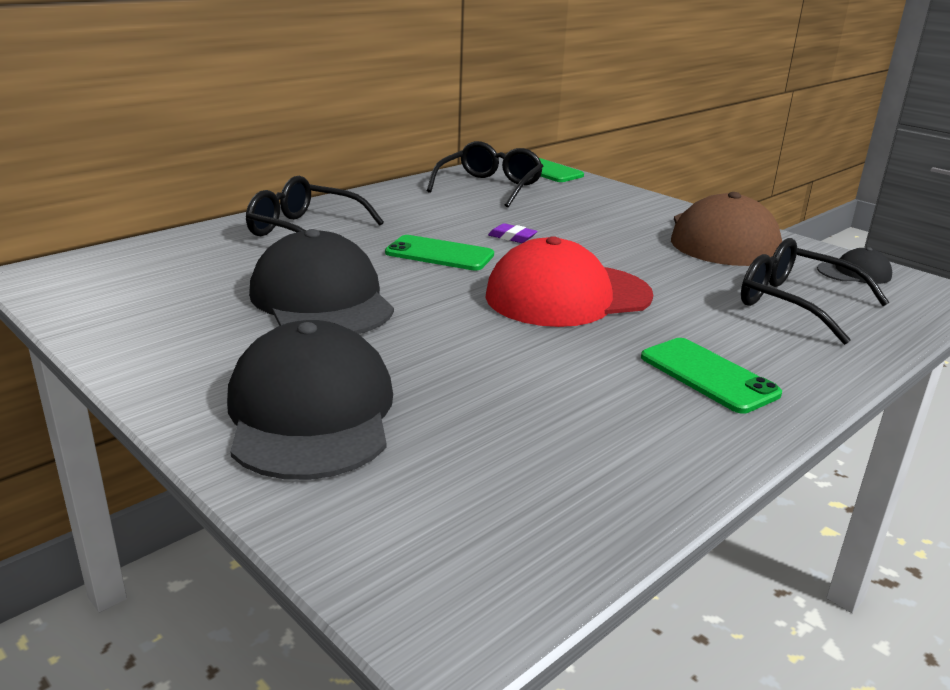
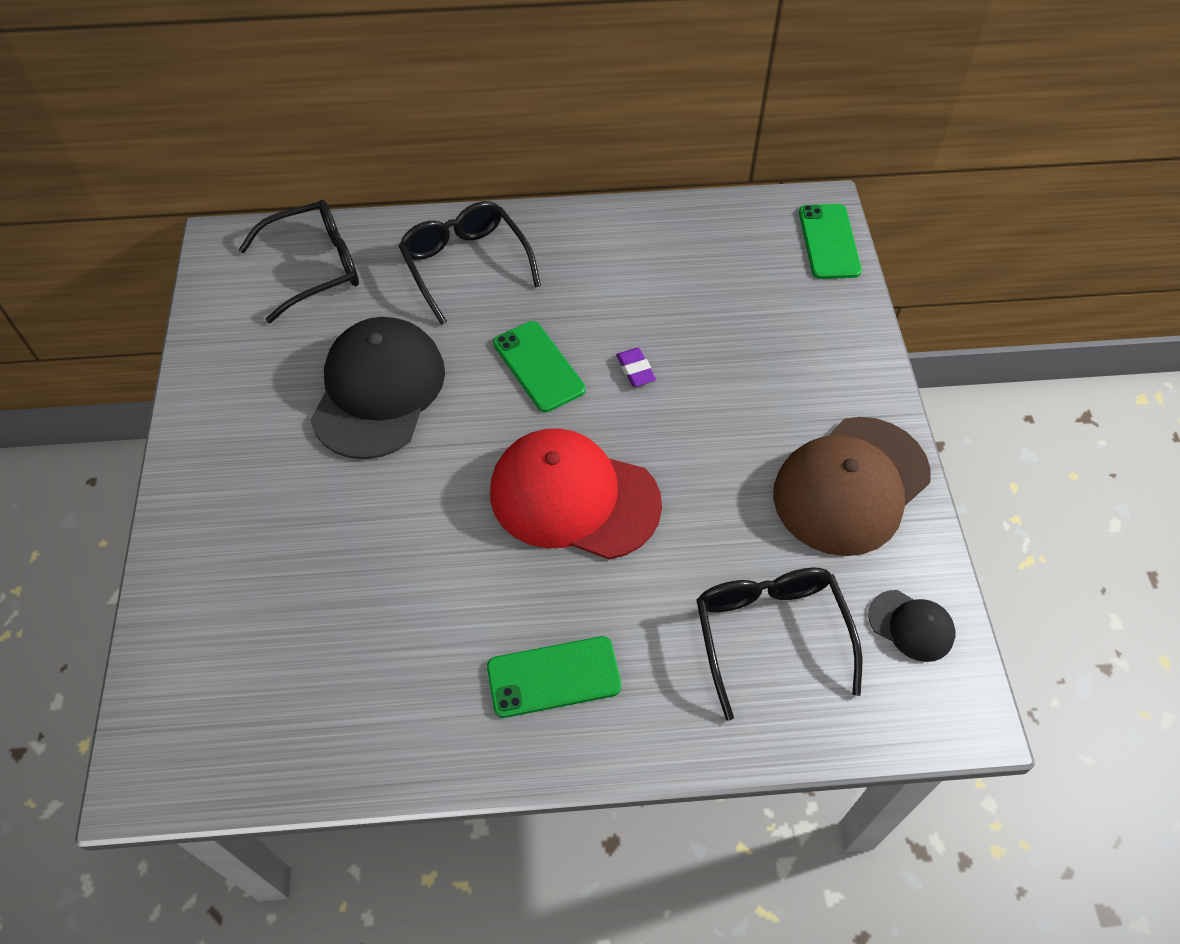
camera: 40 degrees right, 30 degrees up
black cap [227,320,393,480] -> none
black glasses [427,141,543,208] -> black glasses moved to [239,200,359,323]
green phone [641,338,782,414] -> green phone turned 75 degrees clockwise [487,636,621,718]

